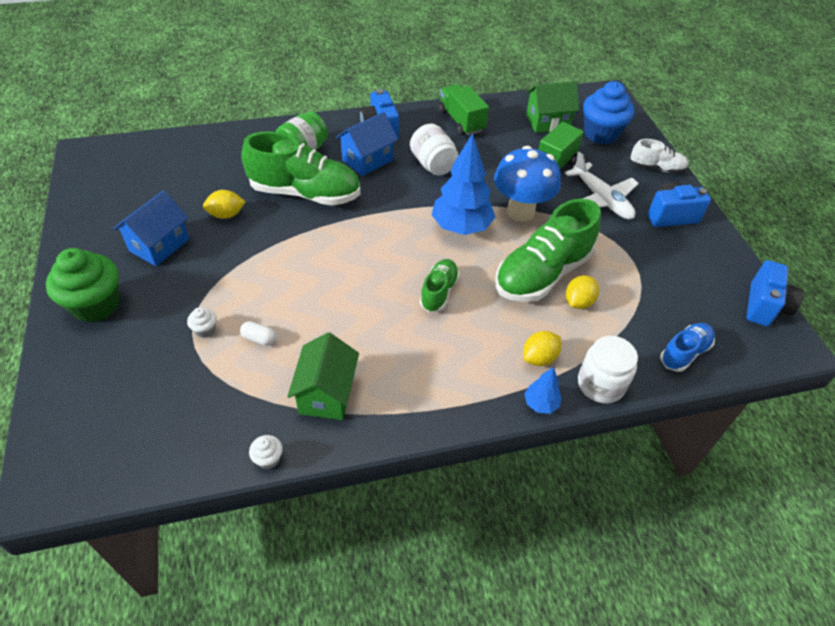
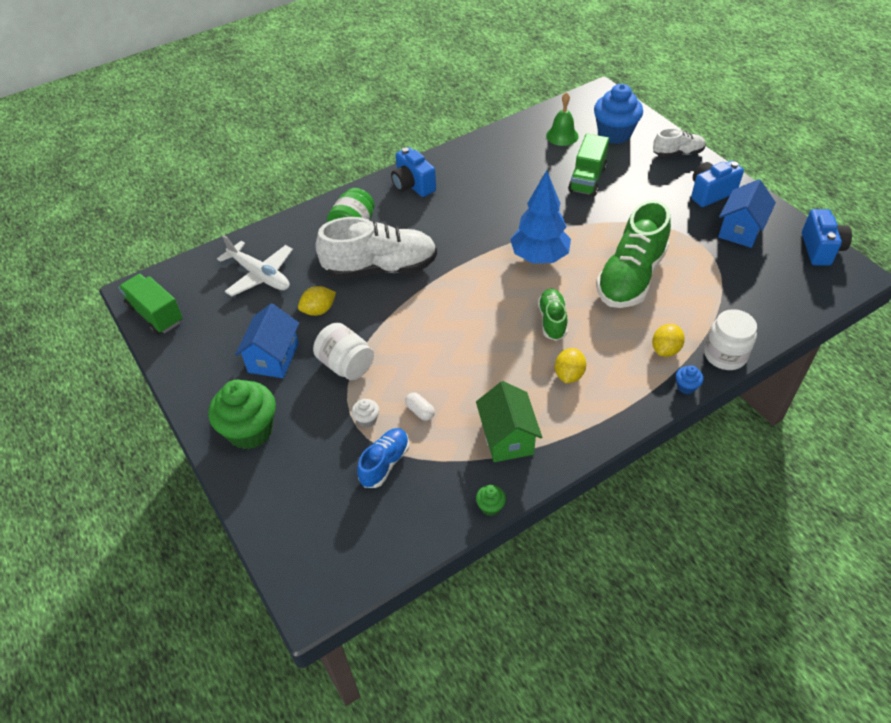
camera: 15 degrees left, 0 degrees up
white capsule [240,321,276,346] -> white capsule turned 45 degrees clockwise [405,392,435,421]
green shoe [241,131,360,206] -> white shoe [316,217,437,279]
white cupcake [249,435,283,469] -> green cupcake [476,485,506,516]
blue house [336,112,398,176] -> blue house moved to [718,179,776,248]
white jar [410,124,459,176] -> white jar moved to [313,323,374,380]
green truck [439,84,489,136] -> green truck moved to [118,274,183,335]
blue mushroom [494,146,561,222] -> none
blue tree [524,367,561,414] -> blue cupcake [676,365,703,394]
green house [526,81,580,133] -> green bell [546,92,579,146]
white plane [565,152,639,219] -> white plane moved to [217,235,293,297]
yellow lemon [566,275,599,309] -> yellow lemon moved to [555,348,586,383]
blue shoe [660,323,715,372] -> blue shoe moved to [357,428,409,488]

